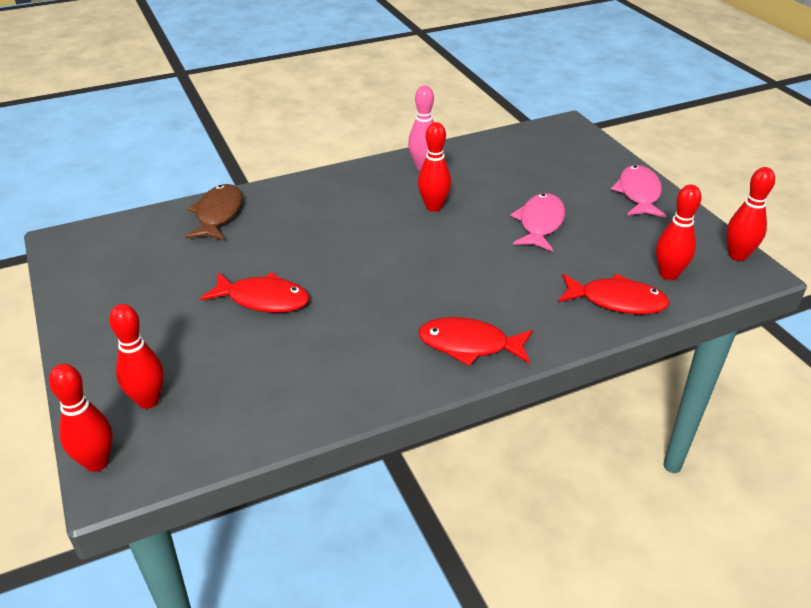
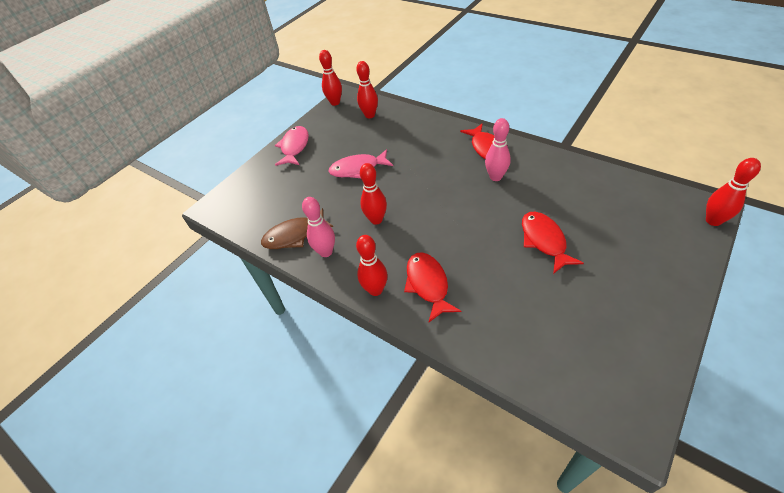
camera: 115 degrees left, 10 degrees up
red bowling pin [109,304,164,409] -> red bowling pin moved to [356,235,387,296]
brown fish [185,184,242,240] -> brown fish moved to [261,208,333,249]
red fish [558,274,670,314] -> red fish moved to [404,252,461,322]
pink fish [611,165,666,218] -> pink fish turned 120 degrees clockwise [275,126,309,166]
none -> pink bowling pin [485,118,511,181]

